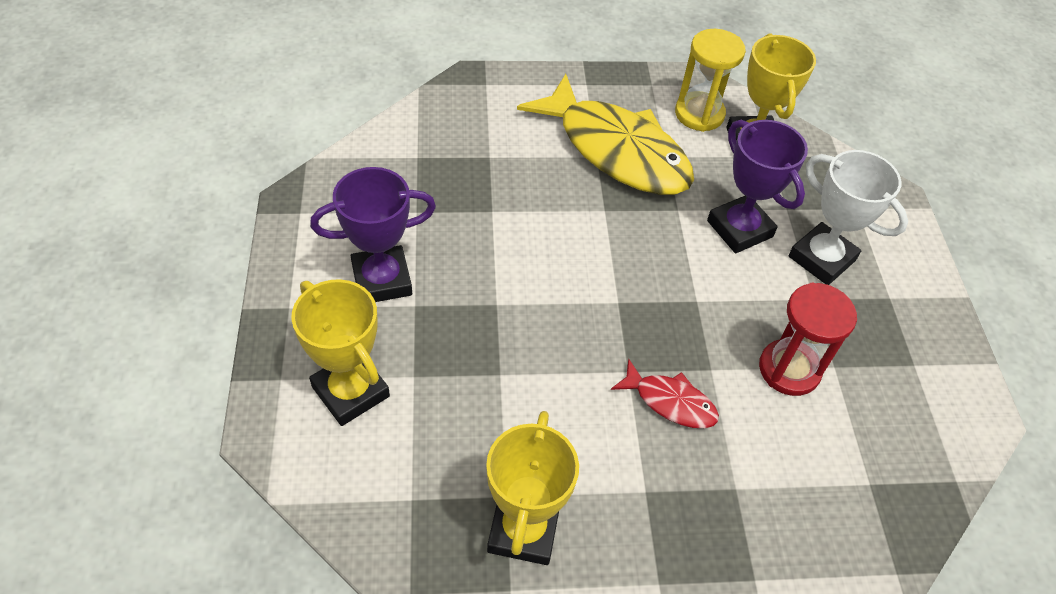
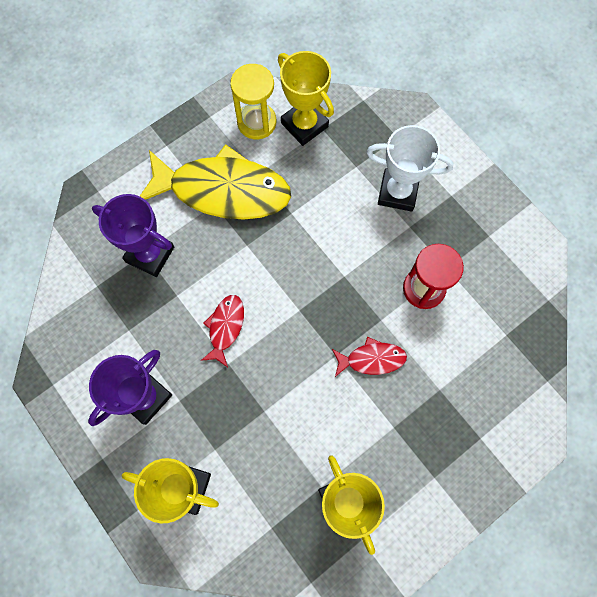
camera: 30 degrees left, 20 degrees up
purple trophy [707,120,808,253] -> purple trophy moved to [92,194,174,277]
none -> red fish [201,295,244,367]

